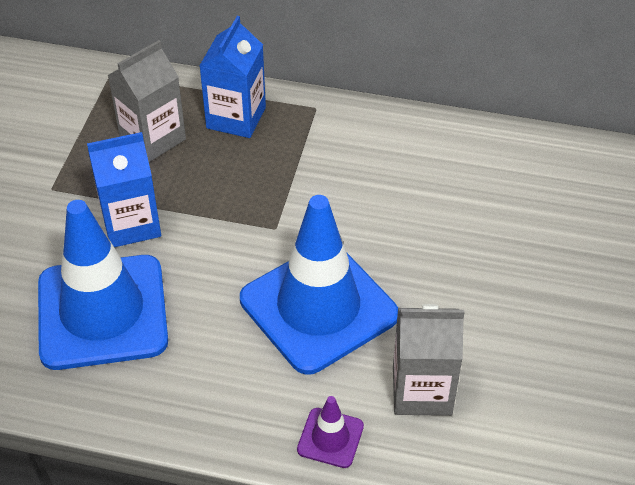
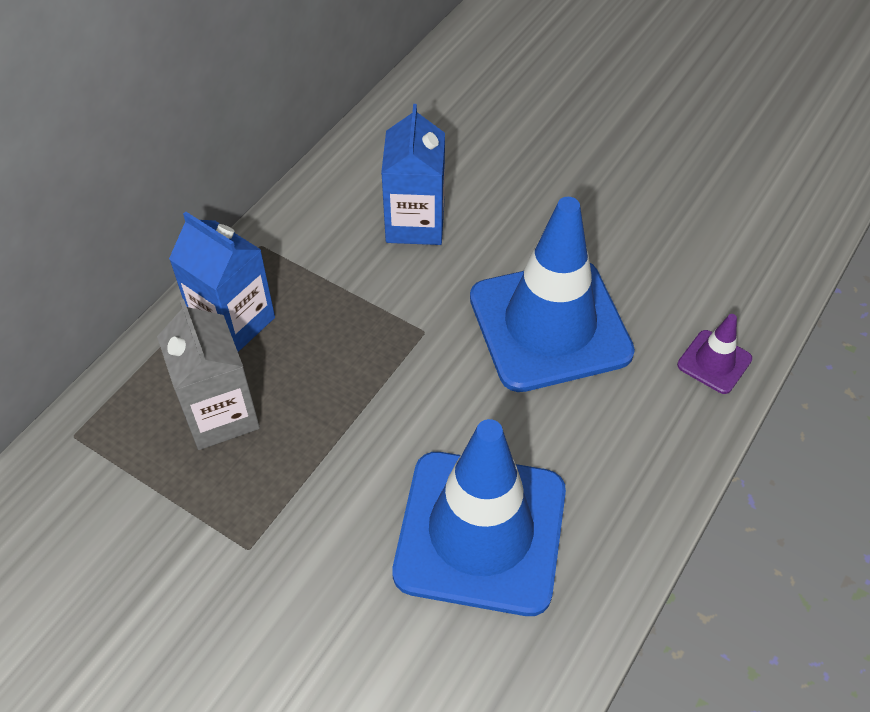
camera: 70 degrees left, 5 degrees up
blue carton [87,132,161,247] -> blue carton moved to [381,104,445,245]
grey carton [393,304,465,416] -> none

